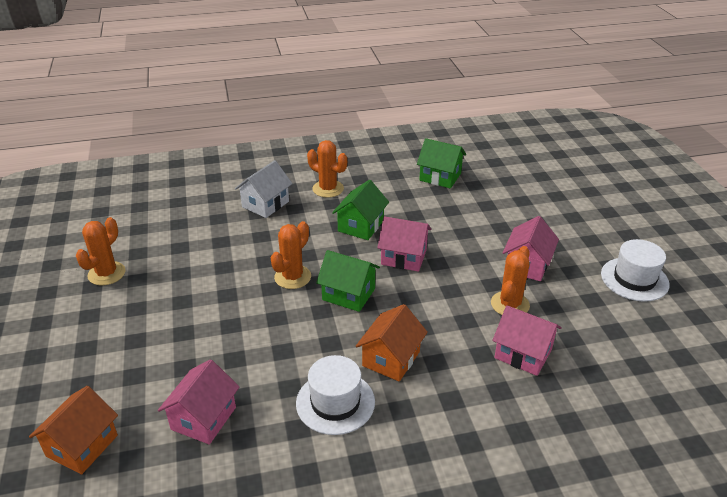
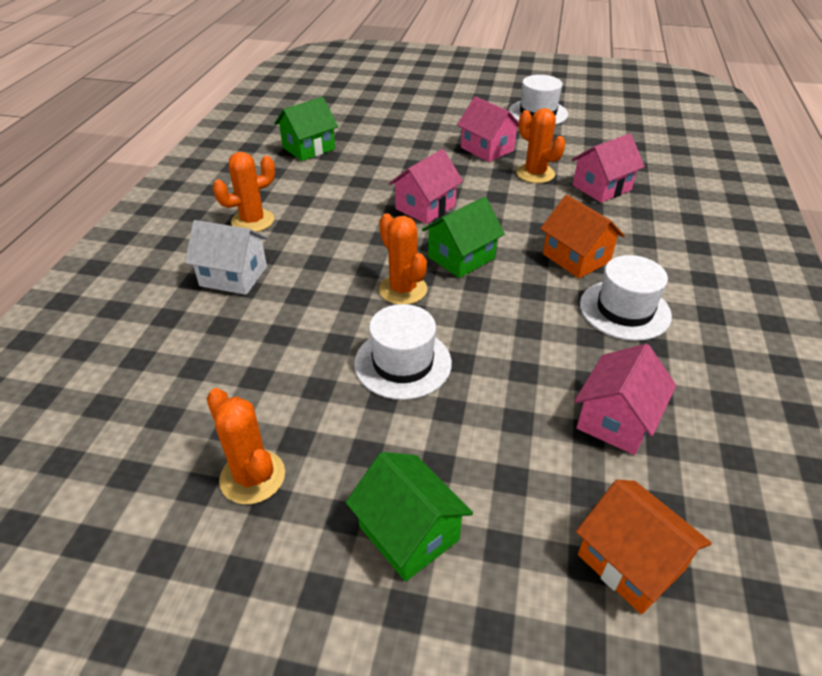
camera: 65 degrees left, 5 degrees up
pink house [158,359,240,445] -> pink house turned 75 degrees clockwise [574,344,676,455]
white house [235,160,293,218] -> white house turned 45 degrees counterclockwise [185,220,268,295]
green house [332,180,389,240] -> green house moved to [346,452,473,582]
none -> white hat [354,304,452,400]

